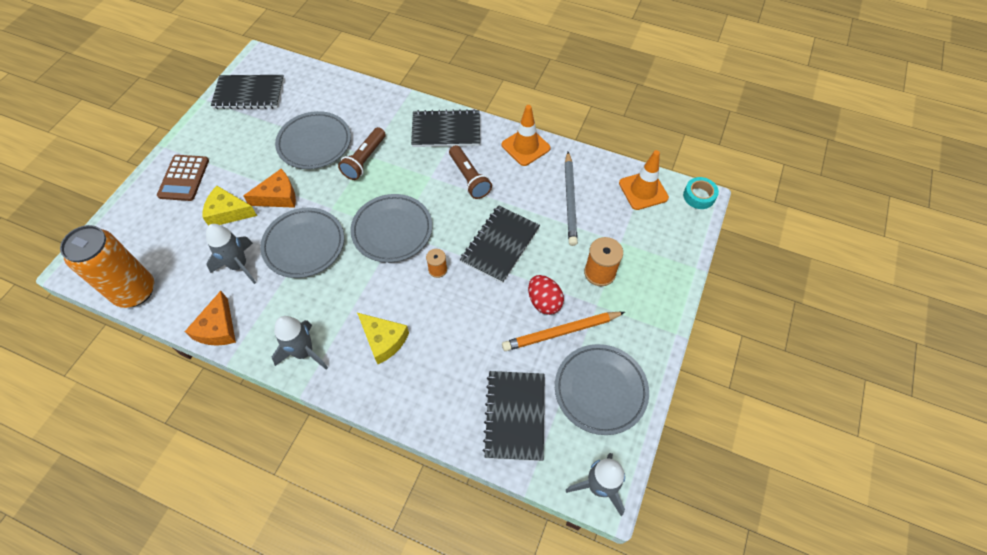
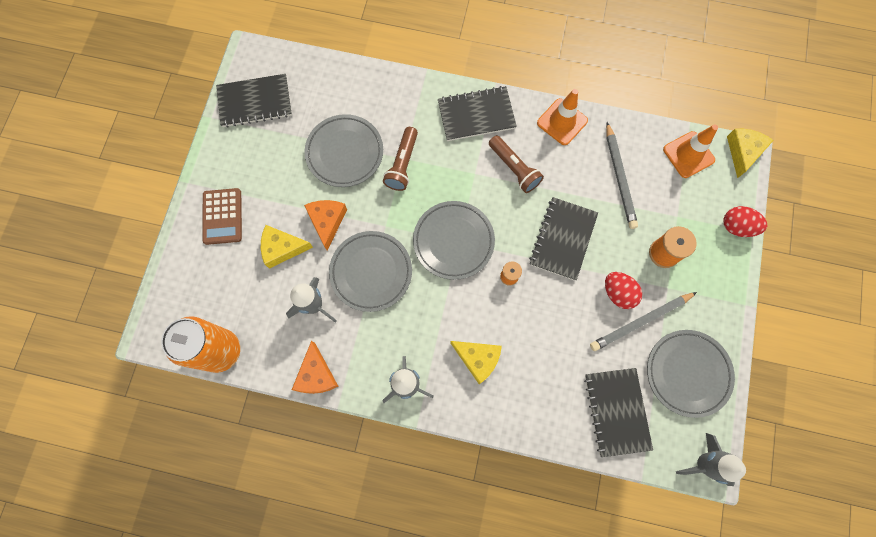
camera: 10 degrees left, 15 degrees up
orange cheese [243,169,296,208] -> orange cheese turned 60 degrees counterclockwise [304,200,347,251]
orange pencil [502,312,625,351] -> grey pencil [590,292,697,351]
turquoise tape [683,177,719,209] -> yellow cheese [727,129,774,178]
none -> red egg [723,206,767,237]

